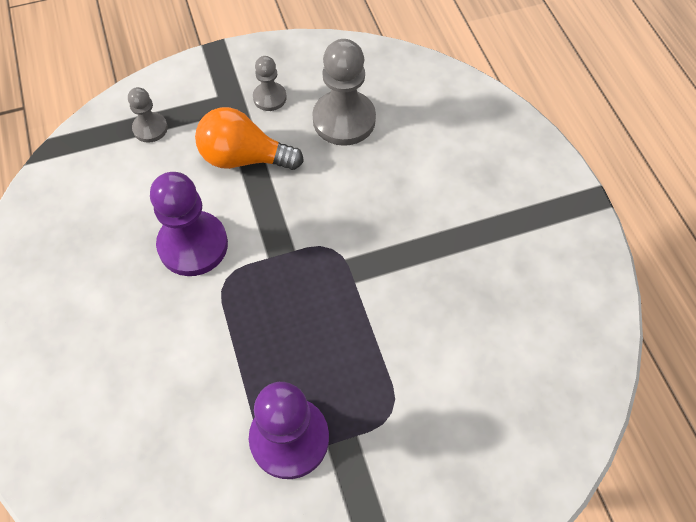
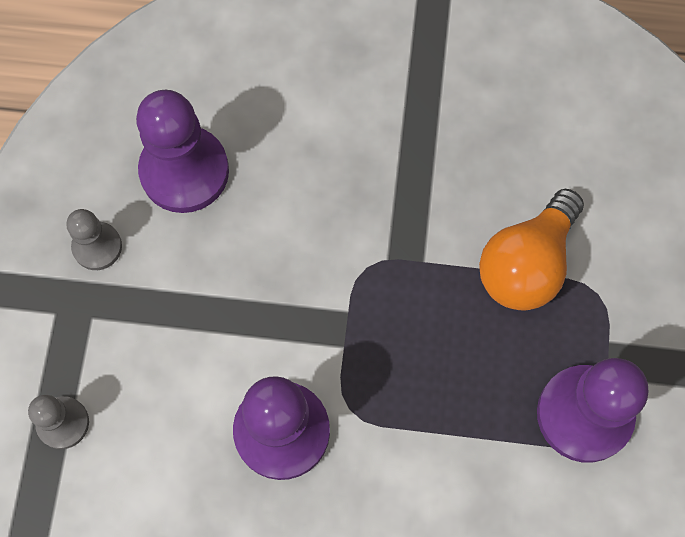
camera: 65 degrees left, 10 degrees up
orange light bulb [195,107,304,170] -> orange light bulb moved to [479,189,584,311]
grey pawn [312,39,376,146] -> purple pawn [136,90,229,213]

